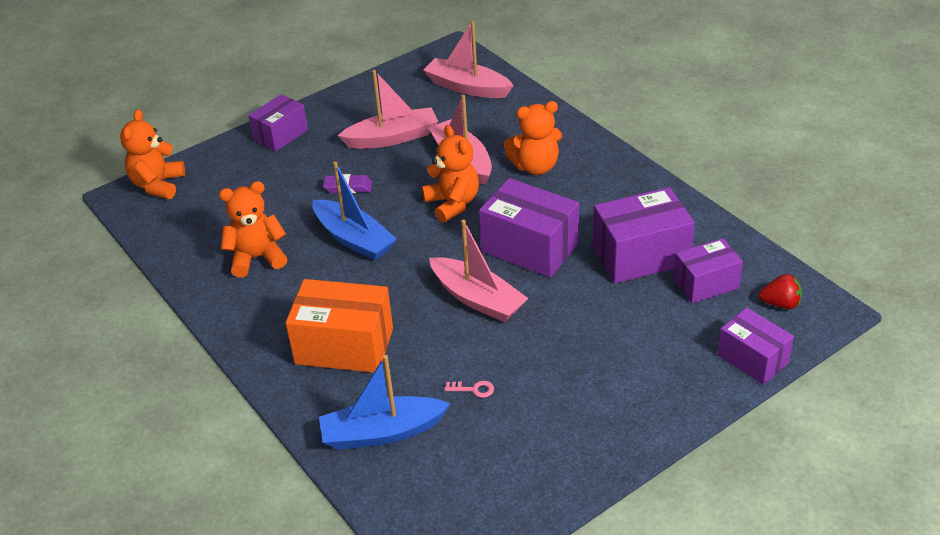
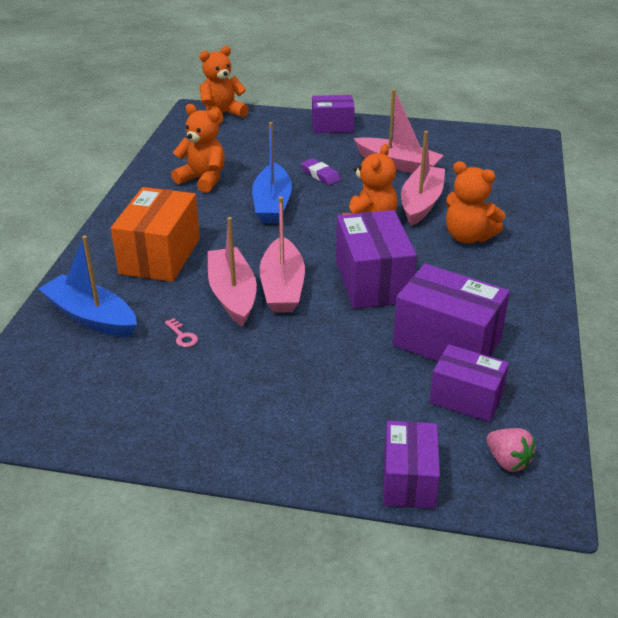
camera: 45 degrees right, 5 degrees down
orange box [286,279,393,373] -> orange box turned 45 degrees clockwise [111,187,200,282]
pink boat [423,20,514,98] -> pink boat moved to [208,217,257,327]
red strawberry [759,274,802,309] -> pink strawberry [487,428,536,472]

